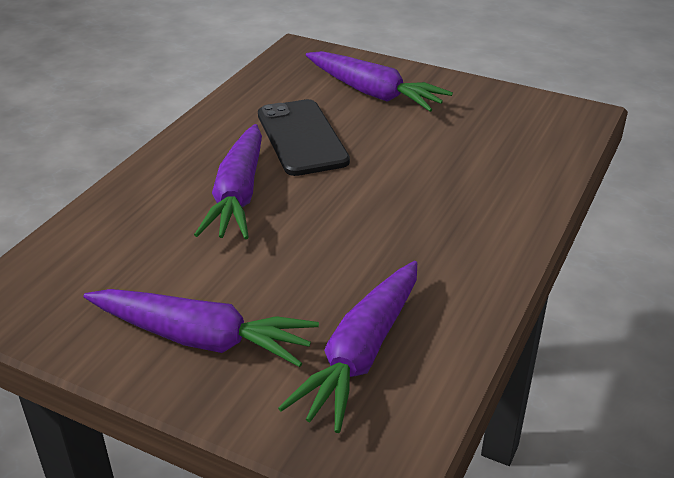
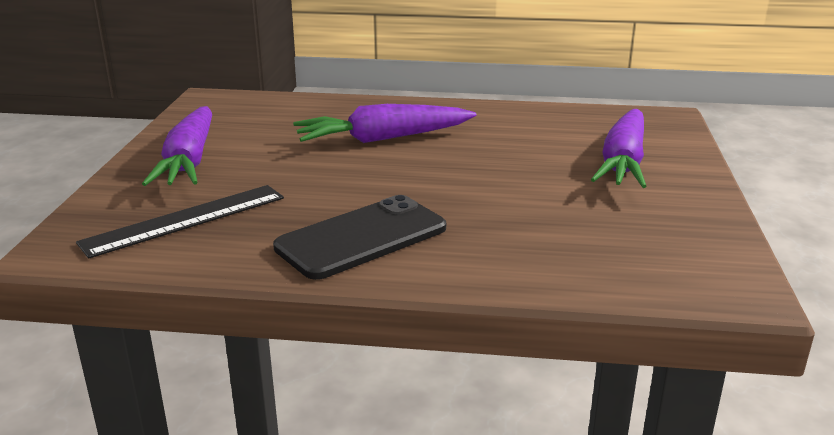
camera: 70 degrees right, 10 degrees down
black phone [258,99,350,176] -> black phone moved to [273,195,446,280]
purple carrot [278,261,417,433] -> black ruler [76,185,284,259]

